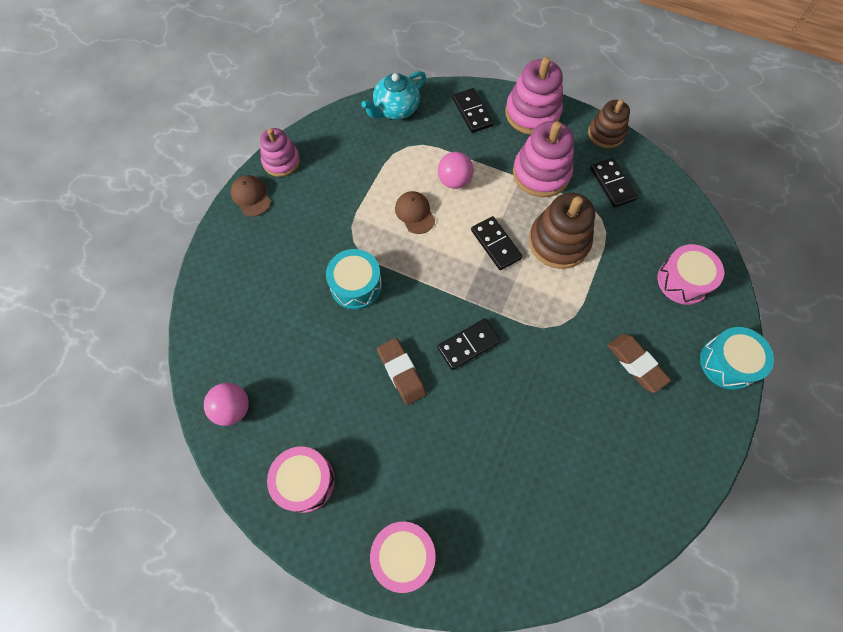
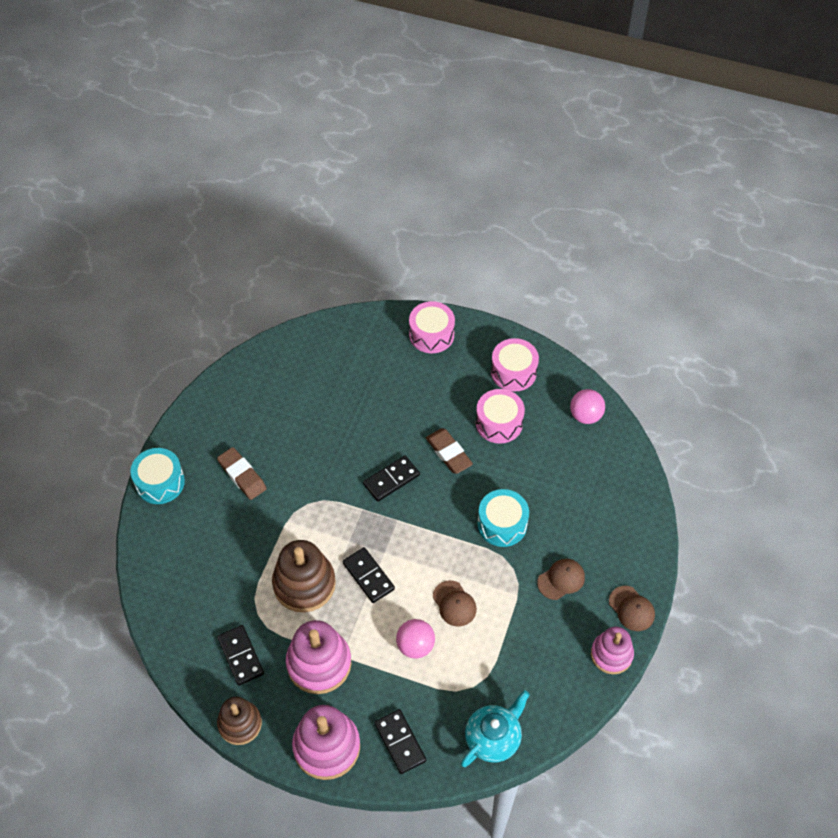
camera: 175 degrees right, 10 degrees down
pink drum [657,244,724,305] -> pink drum moved to [476,389,525,444]
none -> brown cap [537,559,585,600]

